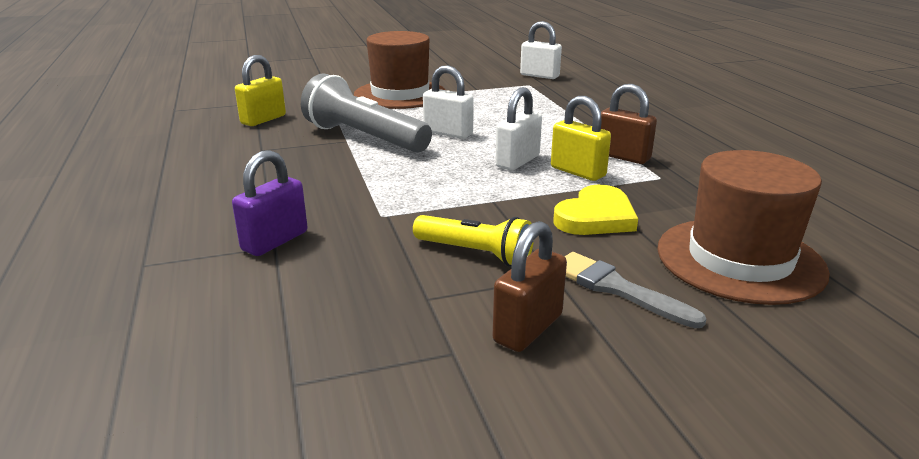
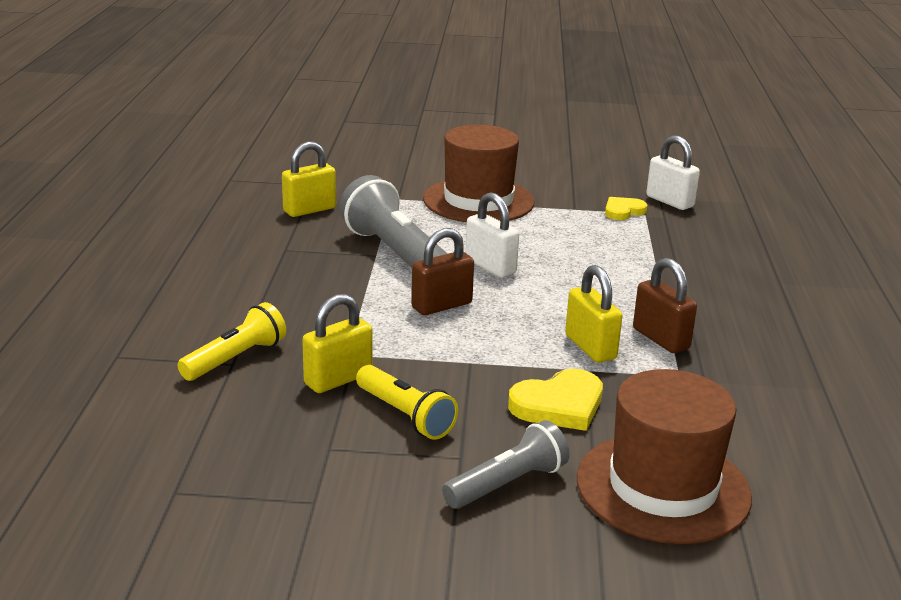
camera: 20 degrees right, 0 degrees up
purple padlock [232,150,308,256] -> yellow flashlight [178,302,286,381]
brown padlock [493,221,567,352] -> brown padlock moved to [411,228,474,315]
white padlock [495,87,542,170] -> none
grey brush [565,252,706,328] -> grey flashlight [442,420,570,509]
none -> yellow padlock [302,294,372,393]
none -> yellow heart [605,197,647,220]

